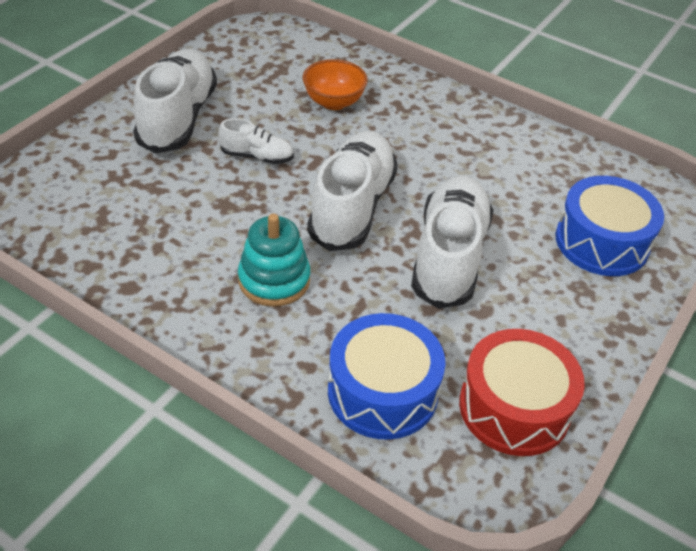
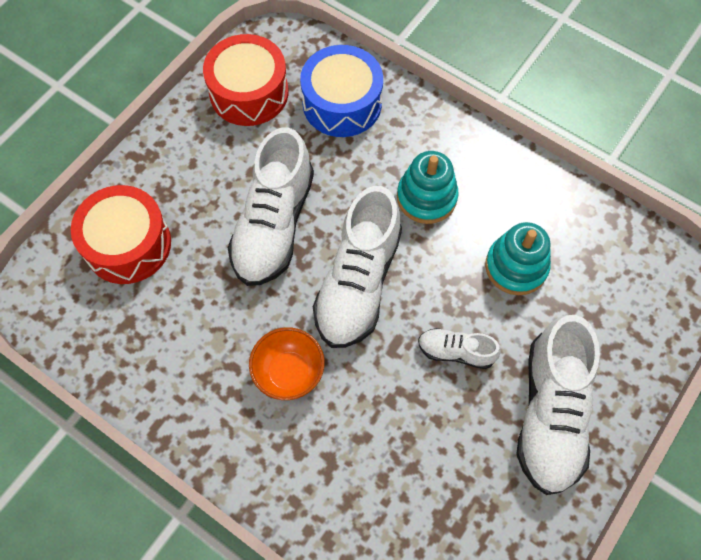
camera: 175 degrees left, 20 degrees up
orange bowl [303,59,368,110] -> orange bowl moved to [249,327,325,400]
blue drum [556,176,664,276] -> red drum [71,185,171,284]
none -> turquoise stacking toy [485,222,551,295]

